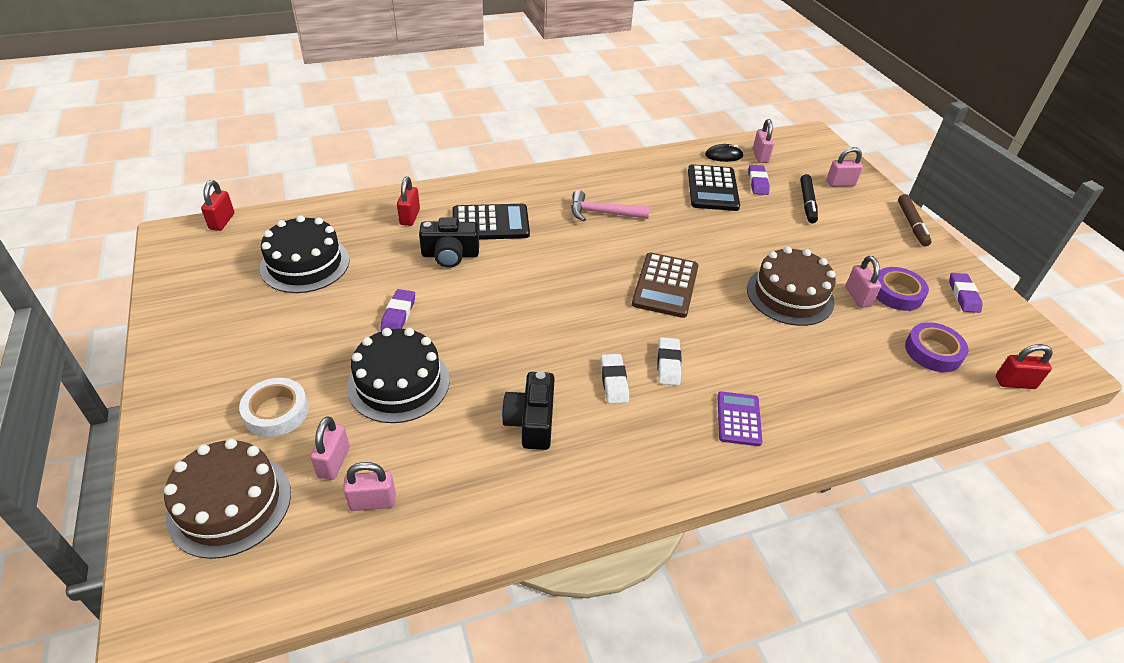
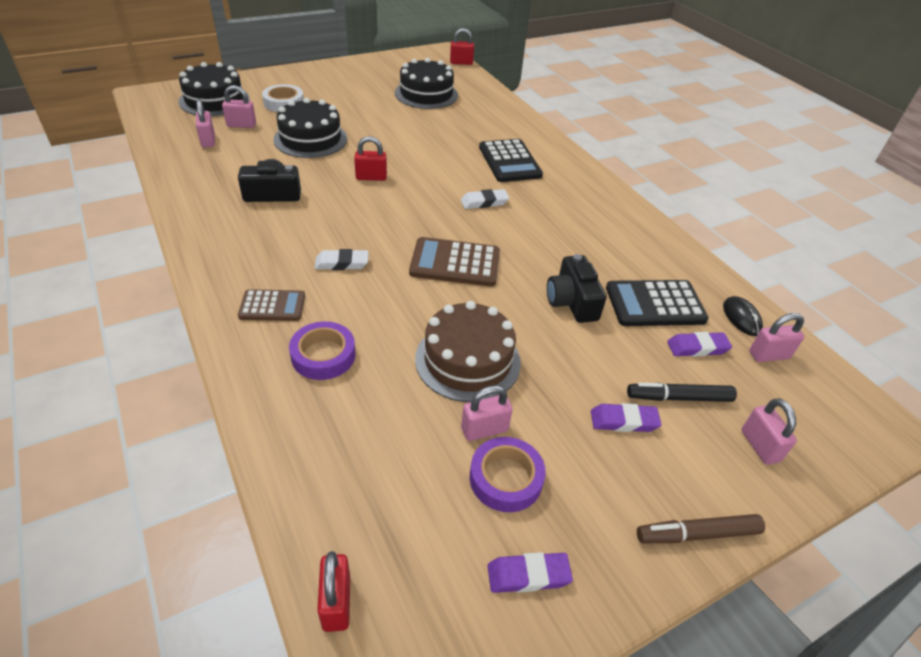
camera: 80 degrees right, 0 degrees up
brown cake [164,439,291,559] -> black cake [178,62,250,116]
purple eraser [380,289,415,331] -> purple eraser moved to [591,403,662,432]
red padlock [397,177,420,226] -> red padlock moved to [354,136,387,181]
black camera [419,218,479,268] -> black camera moved to [547,254,607,323]
pink hammer [571,190,650,222] -> none
white eraser [601,354,629,404] -> white eraser moved to [461,189,509,209]
purple calculator [717,391,763,446] -> brown calculator [238,289,305,321]
purple tape [905,322,969,372] -> purple tape moved to [289,321,356,380]

